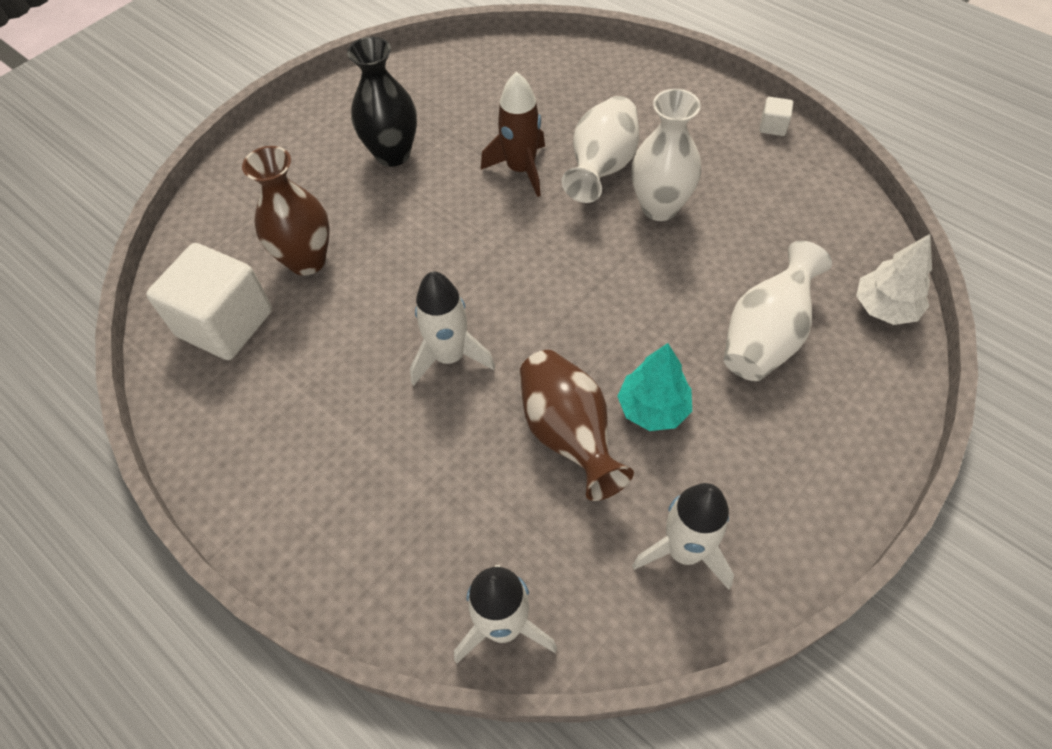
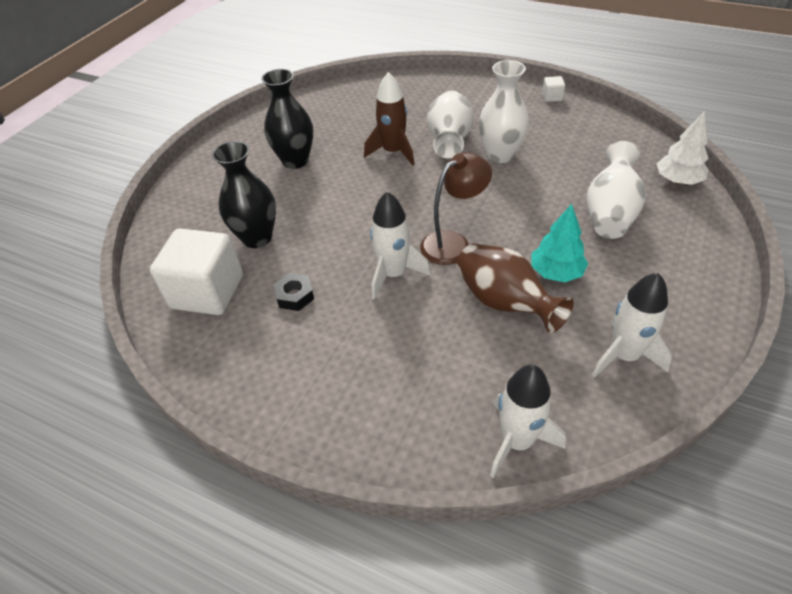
camera: 15 degrees left, 10 degrees down
brown vase [242,146,330,276] -> black vase [212,141,276,248]
none -> black nut [273,273,314,311]
none -> brown lamp [420,152,492,265]

